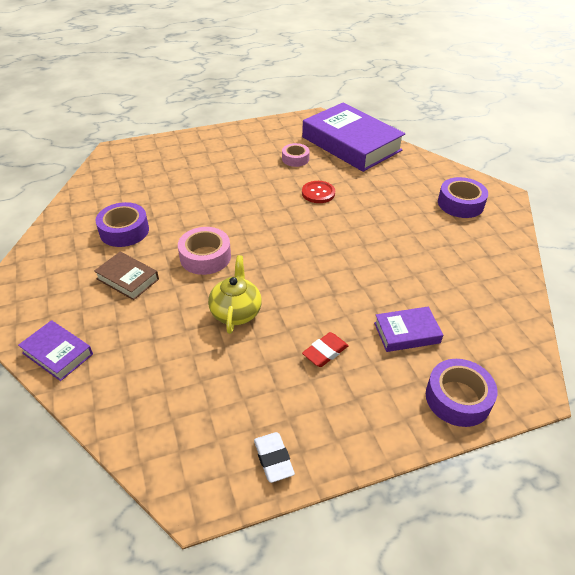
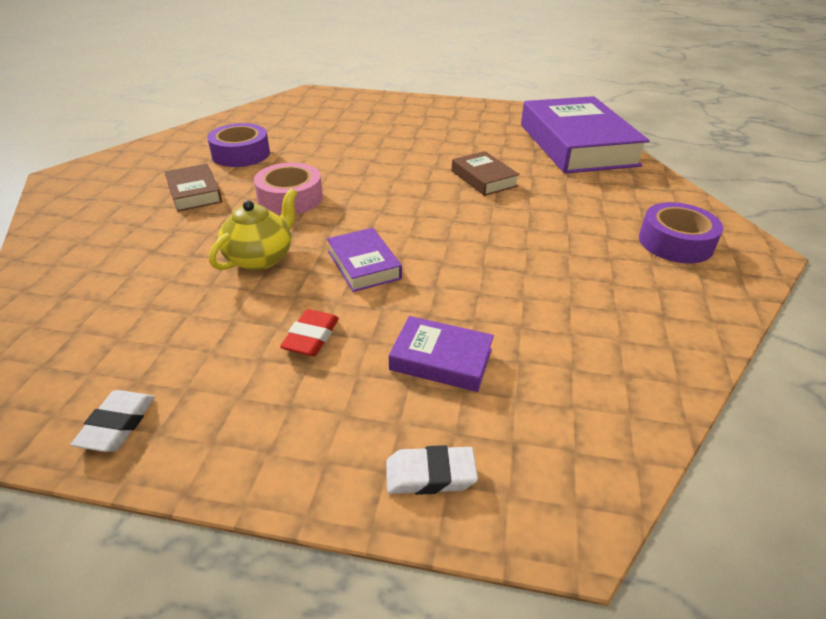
camera: 30 degrees right, 5 degrees down
purple book [18,320,93,381] -> purple book moved to [327,228,402,292]
pink tape [282,143,310,167] -> none
red button [302,181,335,203] -> brown book [451,151,520,196]
red eraser [302,332,349,367] -> red eraser turned 60 degrees counterclockwise [280,309,339,356]
purple tape [426,359,498,427] -> white eraser [386,445,478,495]

